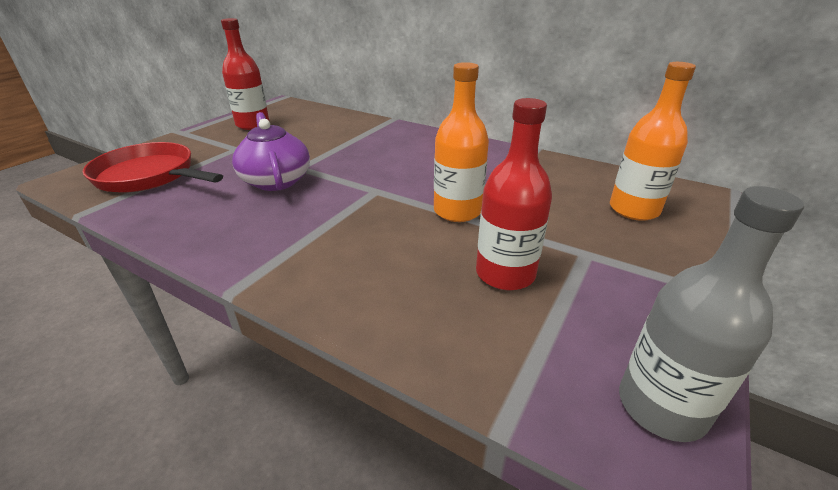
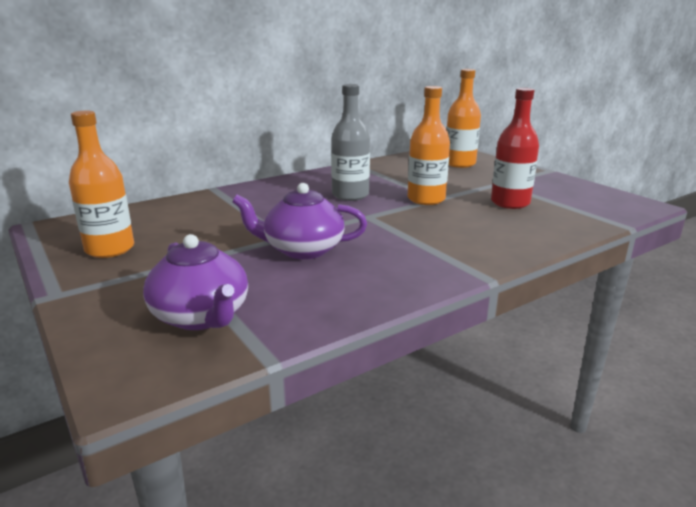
camera: 65 degrees left, 10 degrees down
red pan [83,142,223,193] -> purple teapot [143,234,248,330]
red bottle [221,18,269,130] -> orange bottle [69,111,134,258]
grey bottle [619,186,804,442] -> grey bottle moved to [331,84,370,201]

